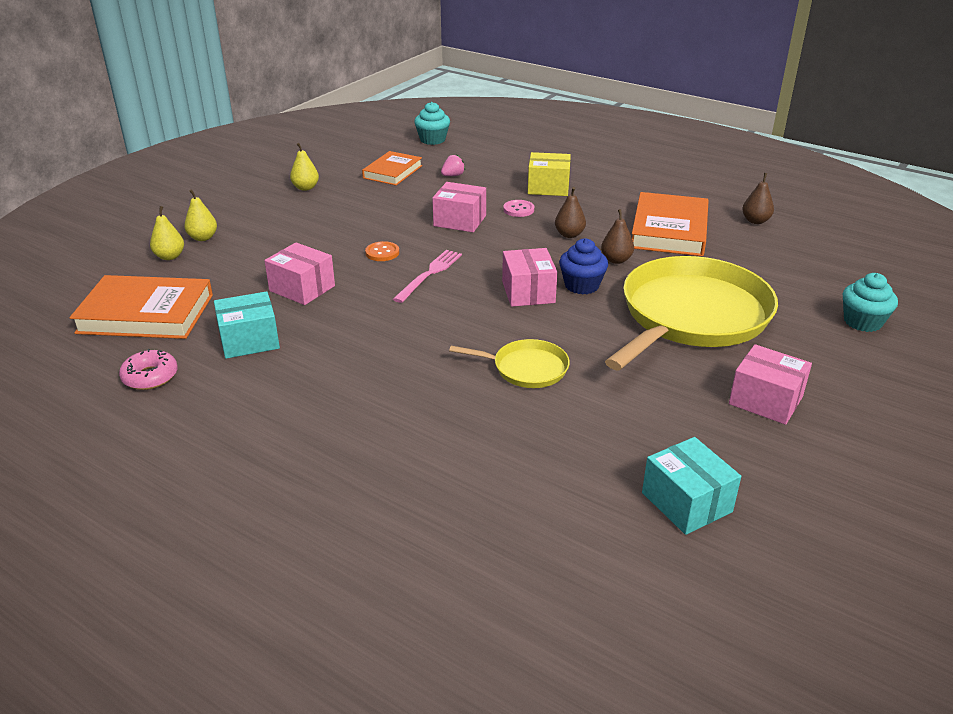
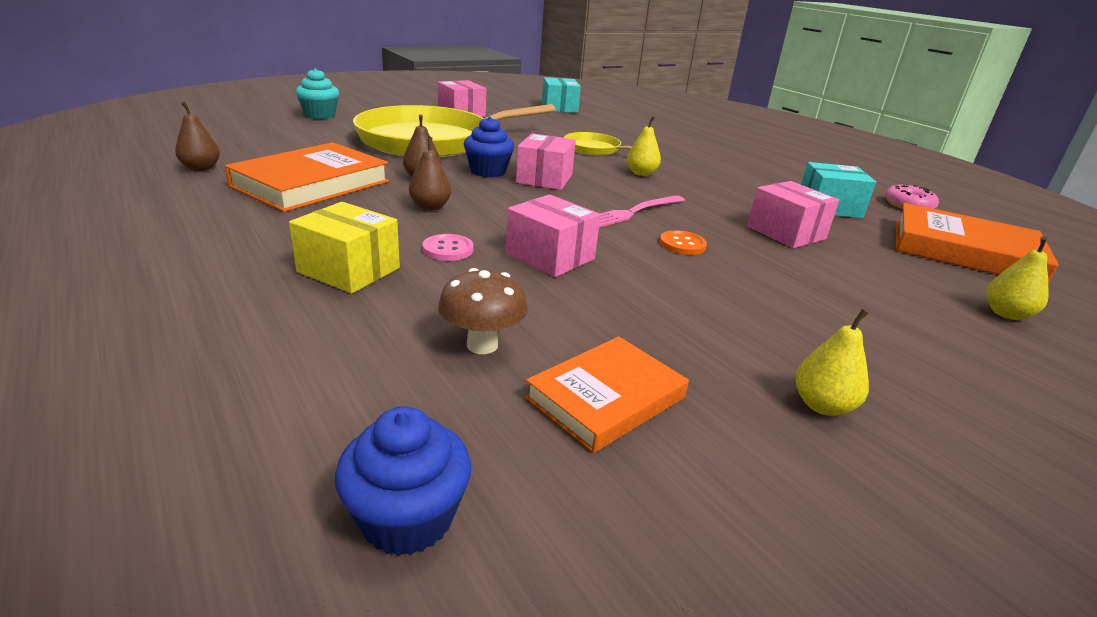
camera: 160 degrees left, 5 degrees down
yellow pear [184,189,217,241] -> yellow pear moved to [627,116,661,176]
turquoise cupcake [414,102,450,145] -> blue cupcake [335,406,471,556]
pink strawberry [441,154,465,176] -> brown mushroom [438,268,528,354]

